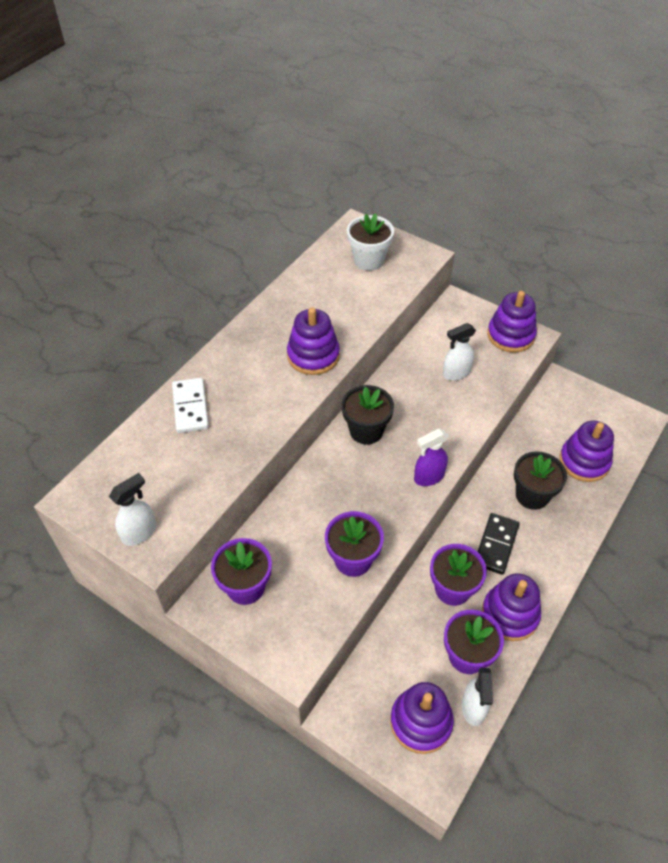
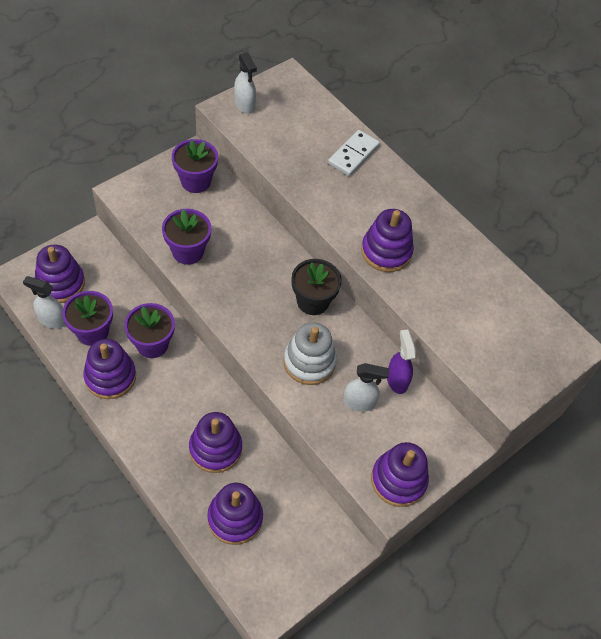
camera: 100 degrees right, 5 degrees up
white domino [172,378,209,433] -> white domino turned 60 degrees counterclockwise [328,130,380,176]
white flower pot [347,213,394,271] -> none
purple spray bottle [414,429,449,486] -> purple spray bottle moved to [387,329,416,394]
white spray bottle [443,323,476,381] -> white spray bottle turned 105 degrees clockwise [343,363,389,412]
black domino [478,513,520,575] -> none
black flower pot [514,451,567,510] -> purple stacking toy [189,412,242,473]
none -> white stacking toy [283,322,337,385]

